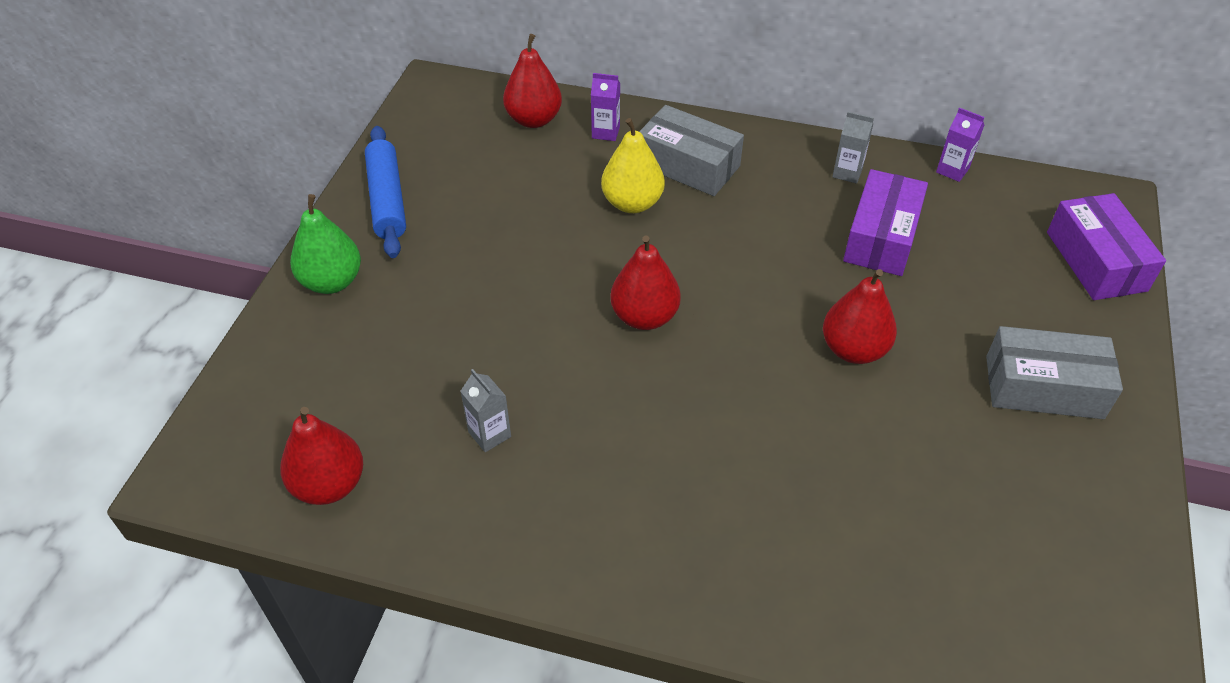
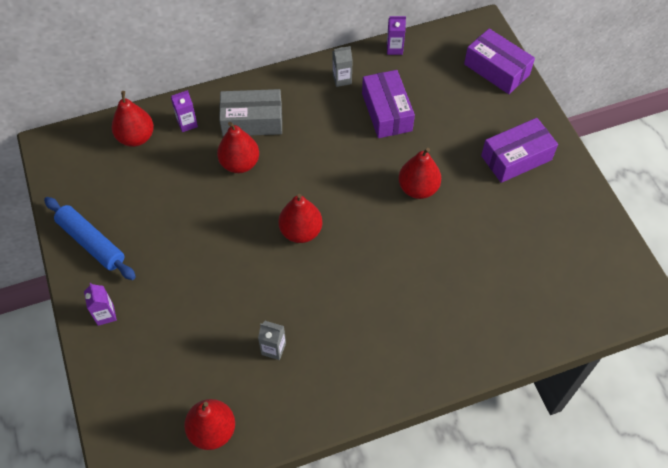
camera: 35 degrees left, 10 degrees up
green pear [290,194,361,294] -> purple carton [84,283,117,326]
yellow pear [601,118,665,213] -> red pear [217,122,259,173]
grey box [986,326,1123,419] -> purple box [481,118,558,183]

